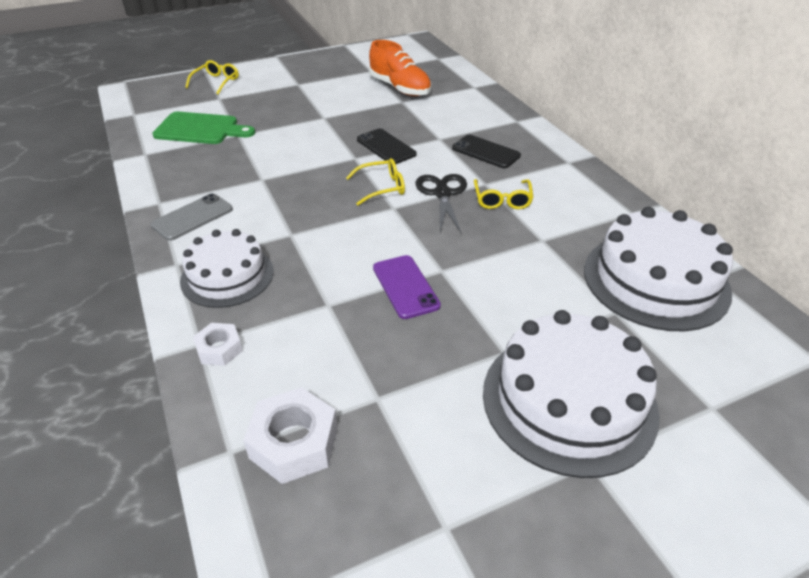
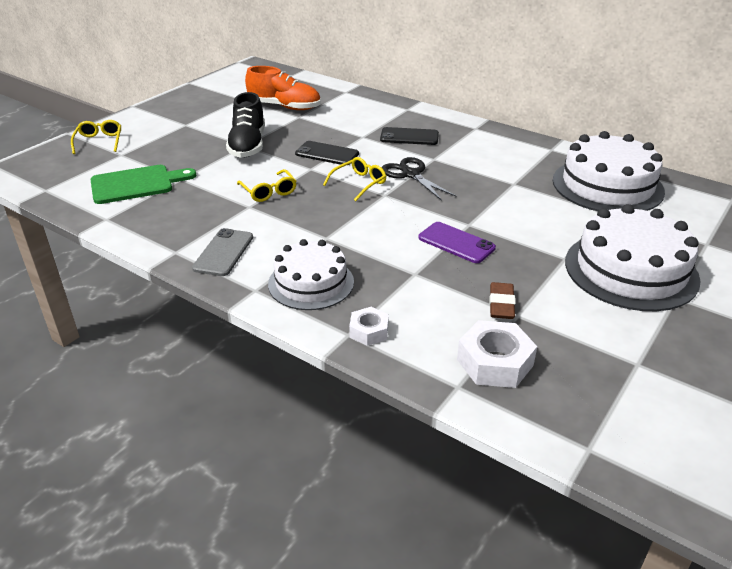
camera: 30 degrees left, 5 degrees down
yellow glasses [474,179,534,209] -> yellow glasses moved to [237,169,297,202]
none -> black shoe [226,92,265,158]
none -> brown eraser [489,282,516,319]

